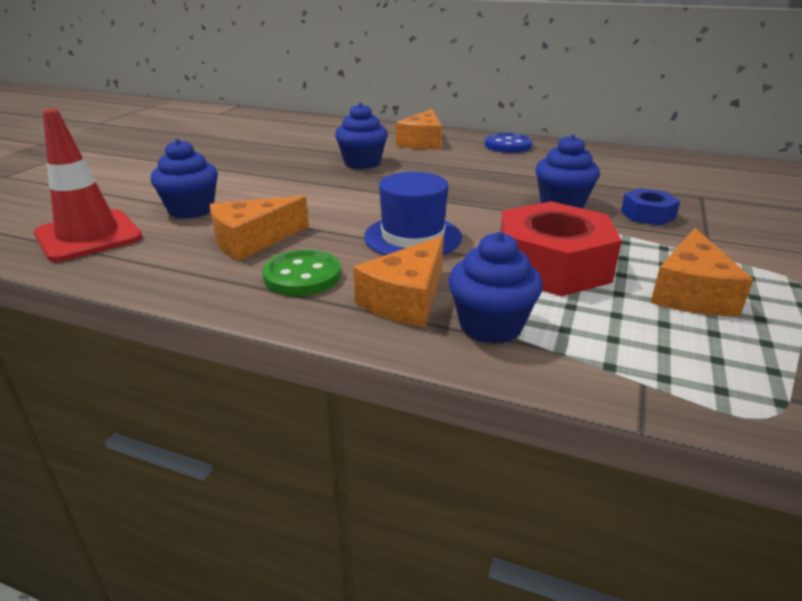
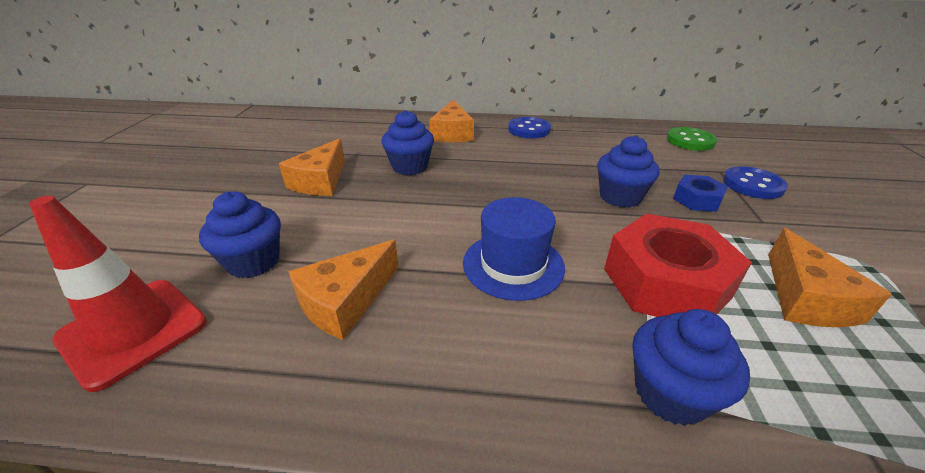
camera: 15 degrees left, 5 degrees up
green button [262,250,341,296] -> green button moved to [667,127,717,151]
orange cheese [353,236,444,327] -> orange cheese moved to [279,138,345,196]
none -> blue button [723,166,788,199]

